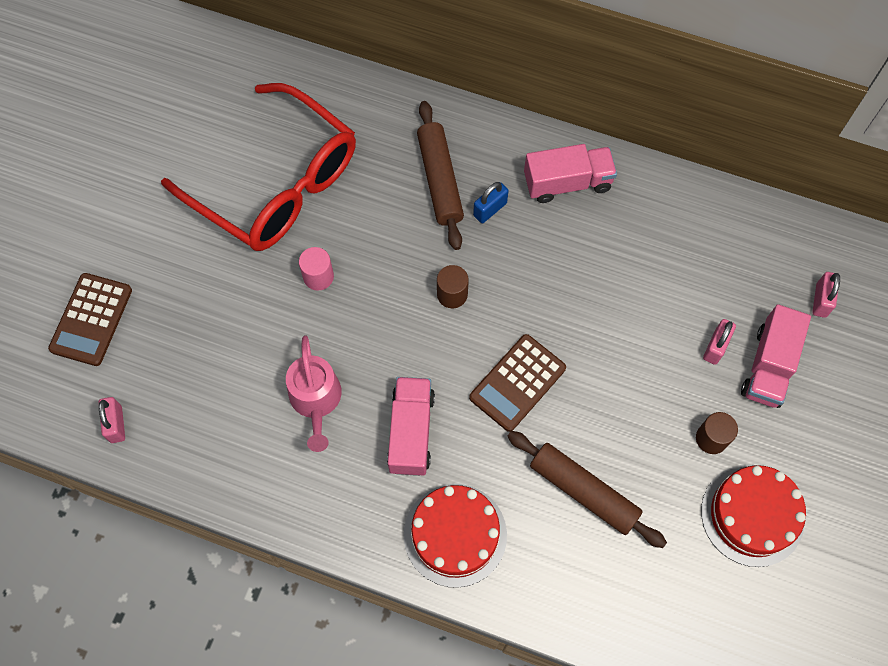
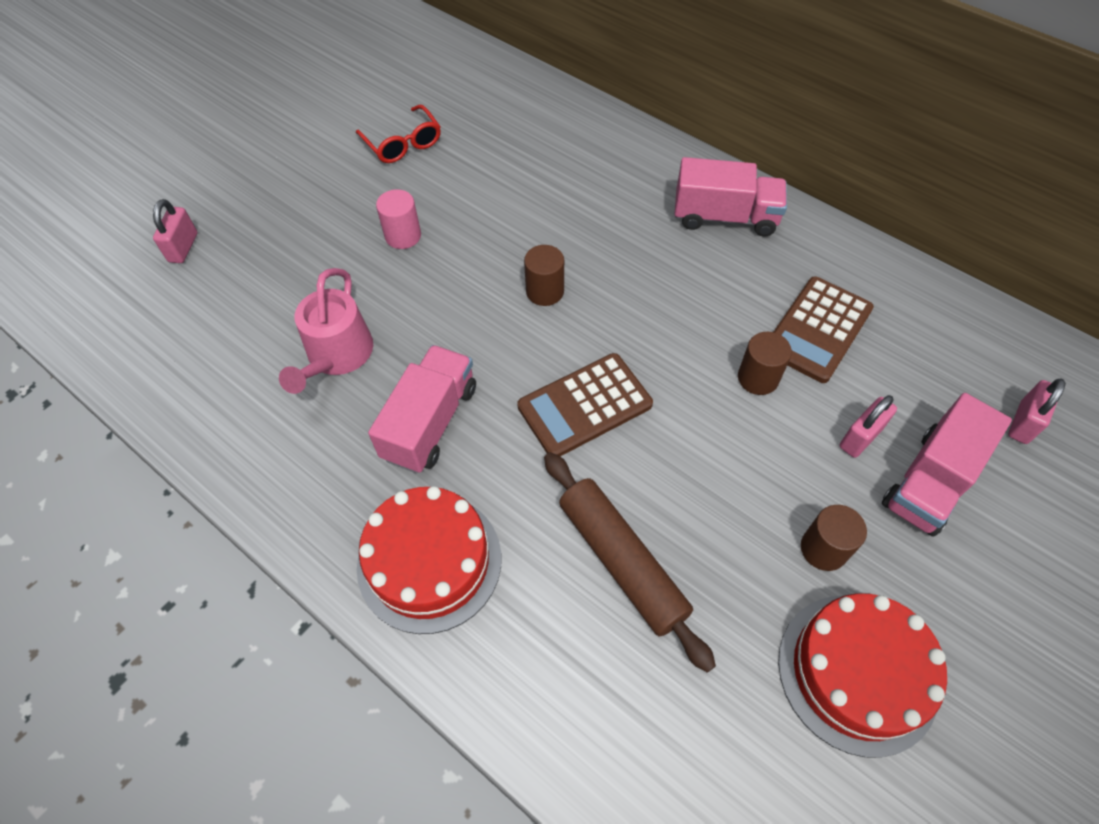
camera: 20 degrees right, 10 degrees down
brown calculator [48,273,132,366] -> brown calculator moved to [774,276,874,383]
pink padlock [99,397,125,443] -> pink padlock moved to [153,199,198,263]
red glasses [161,83,356,251] -> red glasses [356,104,441,163], size x0.40
brown rolling pin [417,101,464,250] -> none
blue padlock [473,182,509,223] -> none
none -> brown cylinder [738,332,792,395]

